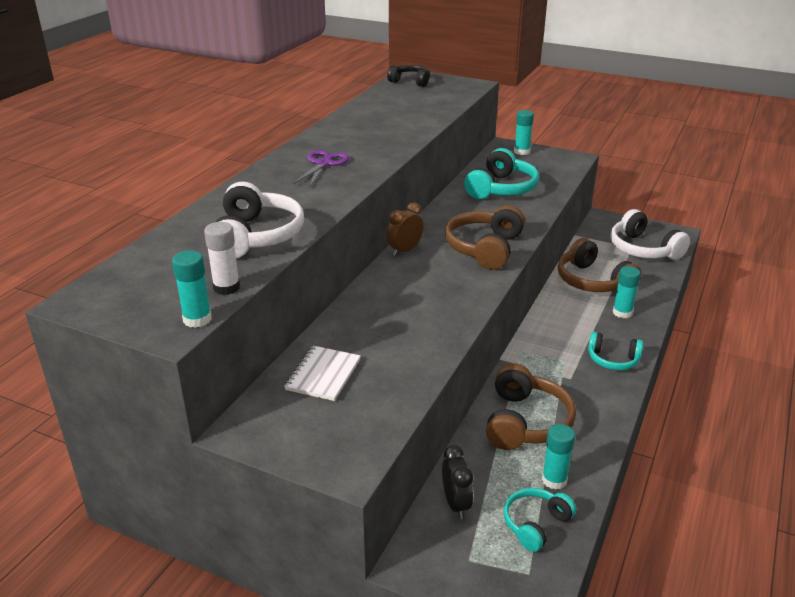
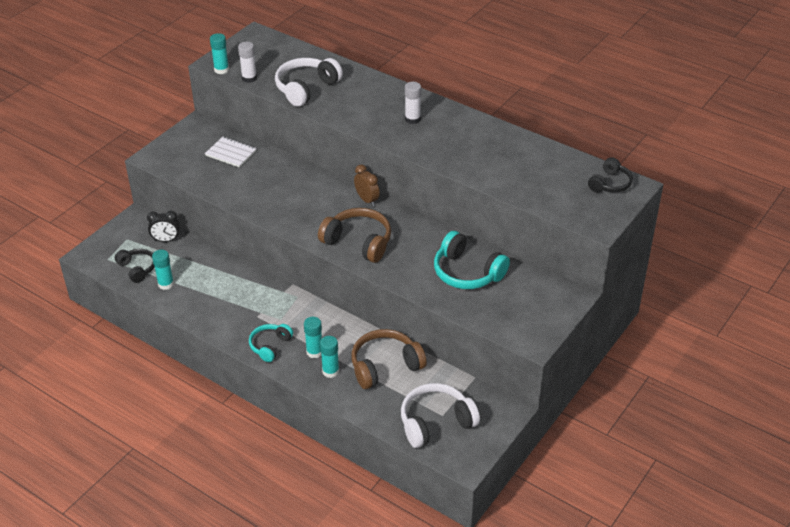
camera: 100 degrees right, 10 degrees up
white headphones [215,182,304,258] -> white headphones turned 120 degrees clockwise [275,58,343,107]
purple scissors [293,150,349,187] -> white glue stick [405,82,421,124]
brown headphones [486,363,576,450] -> none
turquoise headphones [504,488,576,552] -> black headphones [115,249,155,283]
turquoise glue stick [514,110,534,155] -> turquoise glue stick moved to [304,317,322,359]

